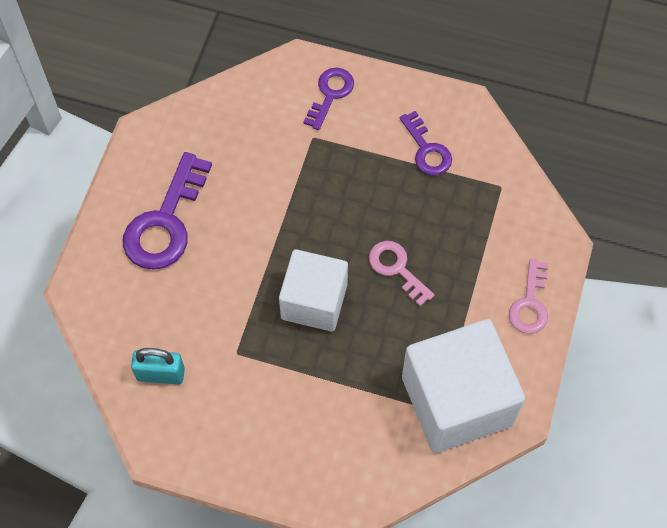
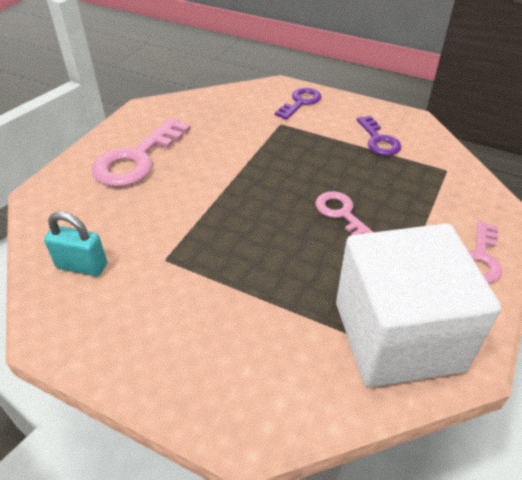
camera: 10 degrees right, 20 degrees down
purple key [123,152,212,270] -> pink key [92,117,191,187]
white cube [279,249,348,332] -> none

